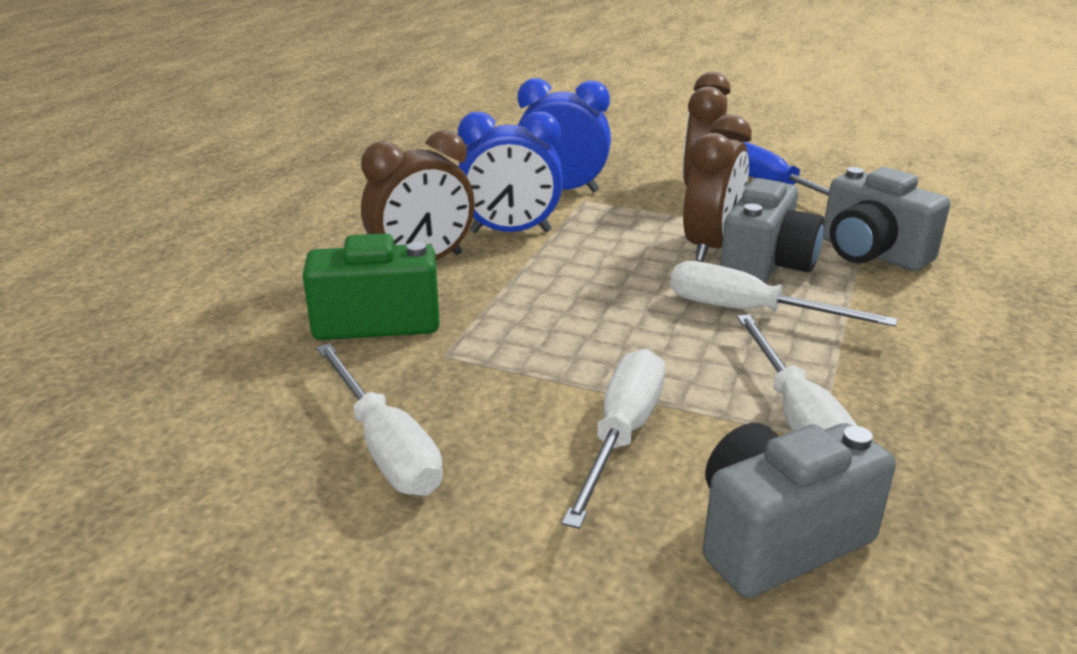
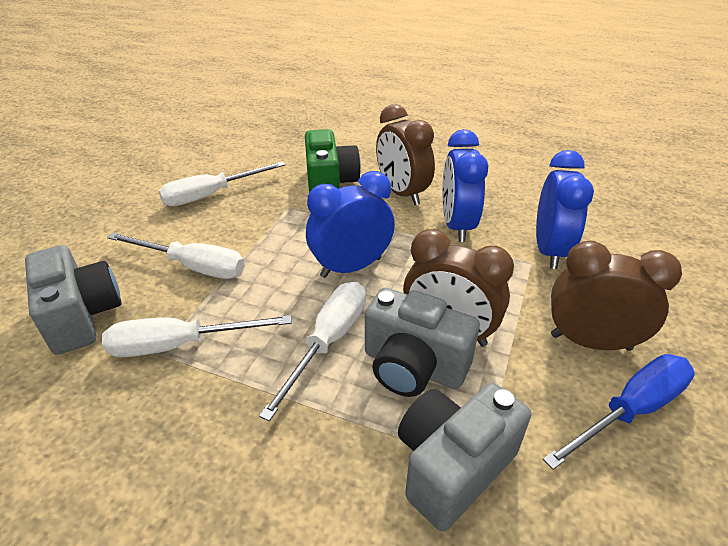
camera: 90 degrees right, 10 degrees up
none -> blue clock [306,171,395,278]

